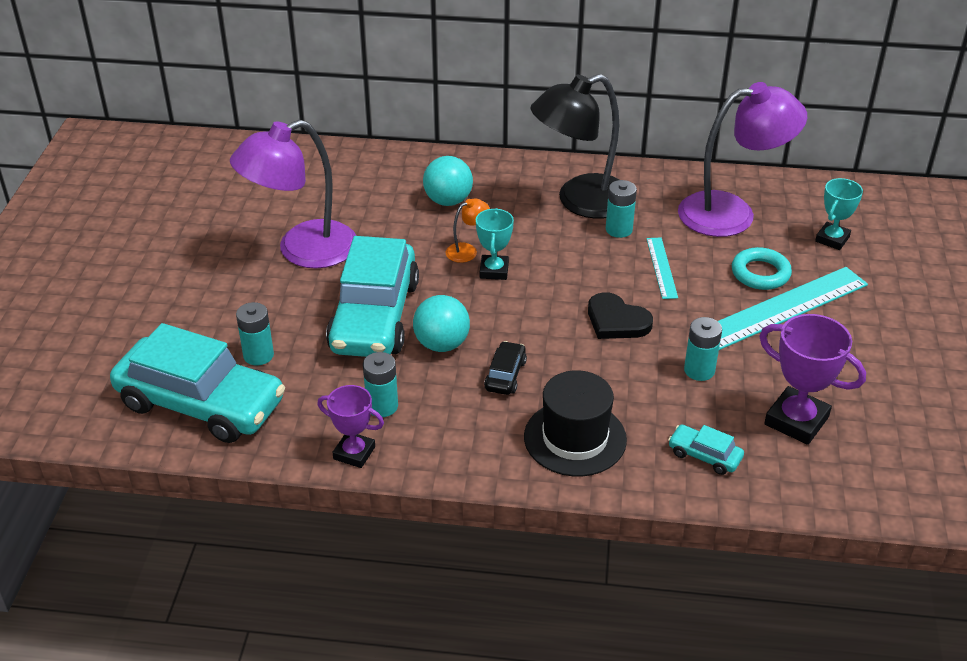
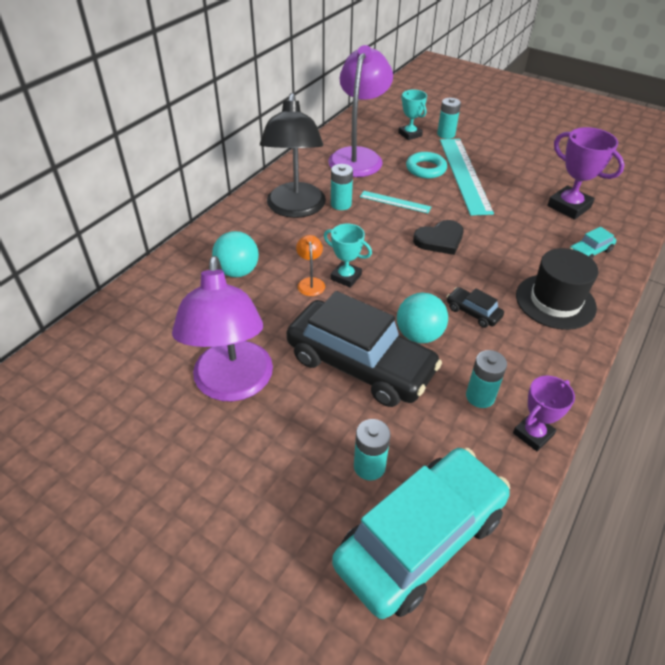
camera: 65 degrees left, 5 degrees up
turquoise car [326,236,419,357] -> black car [286,291,442,407]
turquoise battery [684,317,722,381] -> turquoise battery moved to [437,98,461,139]
purple trophy [759,314,866,445] -> purple trophy turned 75 degrees clockwise [547,127,625,220]

